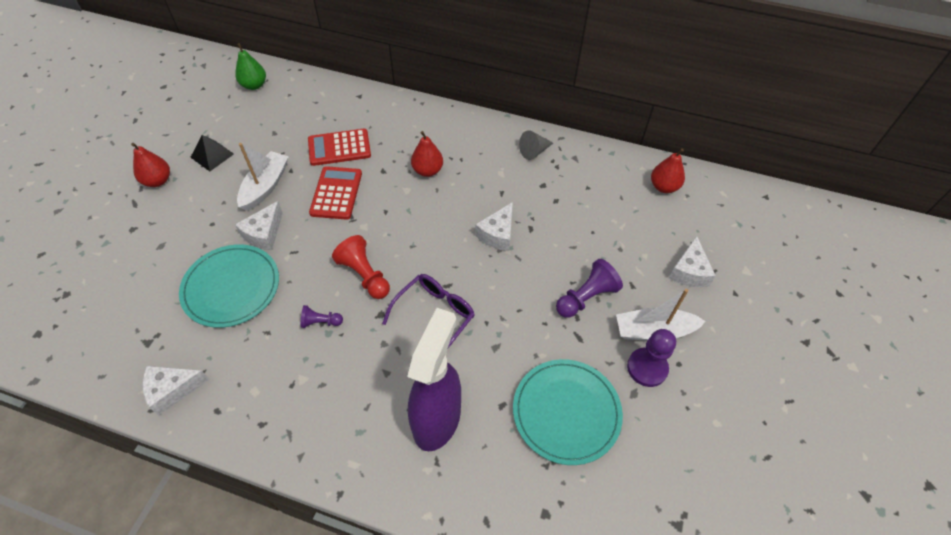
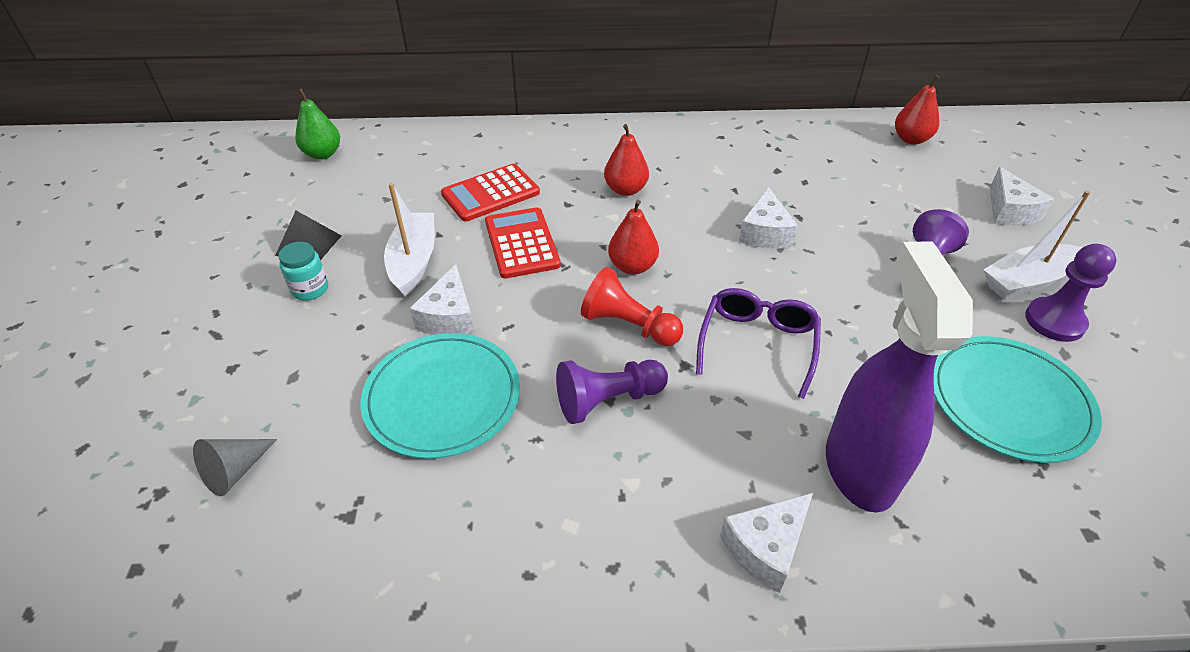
camera: 20 degrees left, 10 degrees down
red pear [131,143,170,187] -> red pear moved to [608,200,659,275]
white cheese [142,366,210,415] -> white cheese moved to [720,493,813,593]
purple pawn [301,305,343,328] -> purple pawn [556,360,668,424], size x1.73
grey cone [519,130,553,160] -> grey cone moved to [193,439,277,496]
none -> turquoise jar [278,242,328,301]

